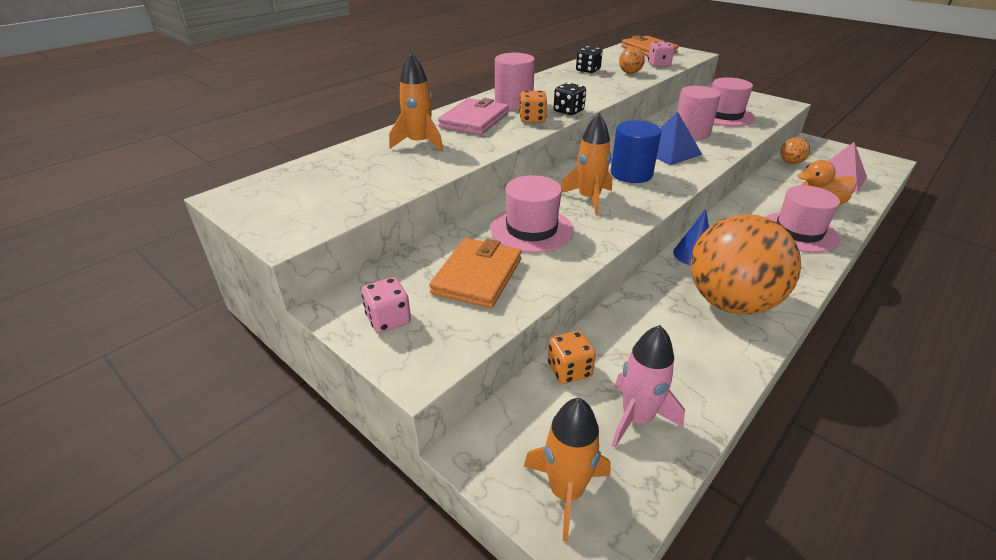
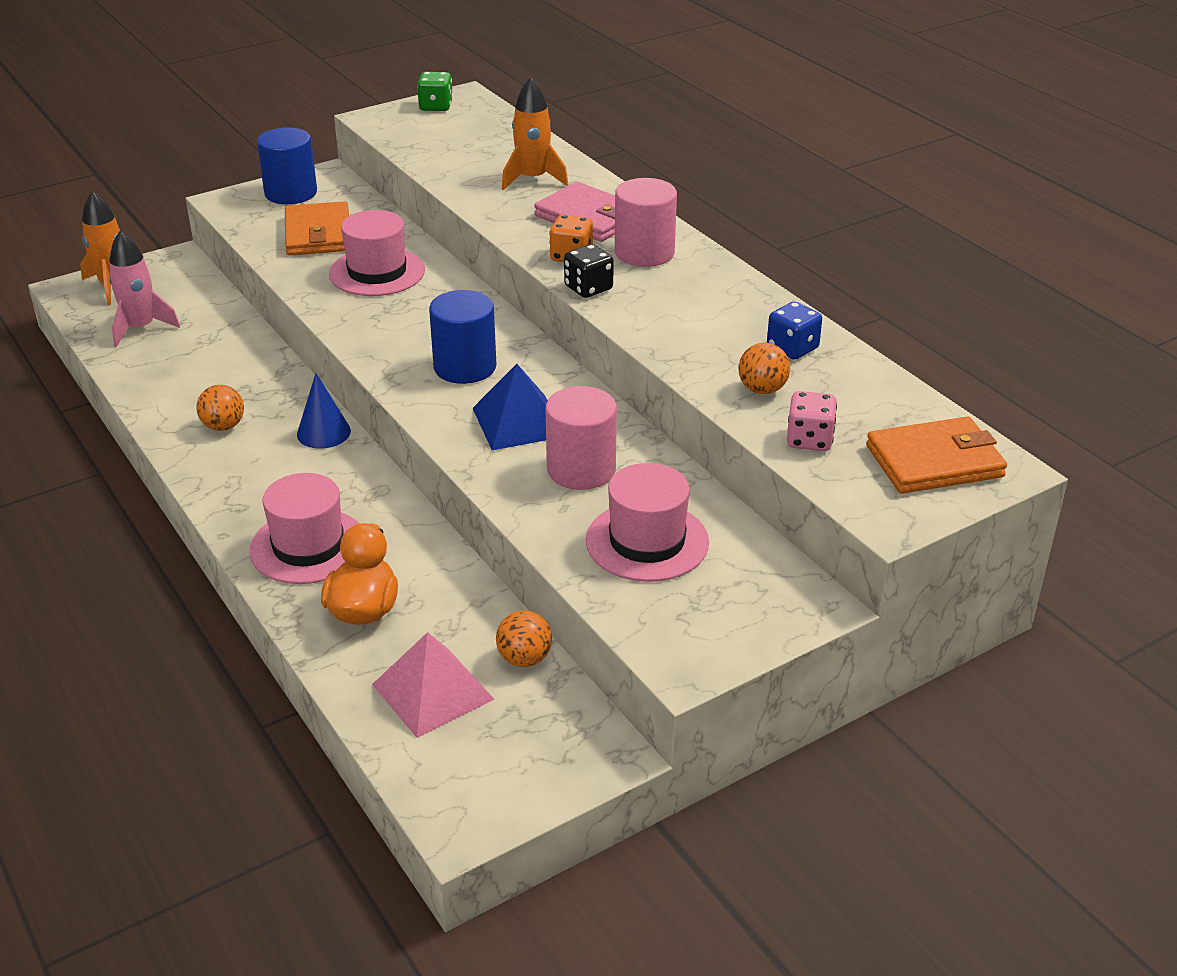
camera: 105 degrees right, 0 degrees up
pink dice [361,277,411,333] -> blue cylinder [257,127,317,204]
orange wallet [429,238,521,308] -> orange wallet turned 45 degrees clockwise [285,201,349,256]
orange dice [548,331,596,384] -> none
orange rocket [561,114,612,215] -> none
black dice [576,46,603,73] -> blue dice [767,302,822,360]
orange ball [691,214,801,315] -> orange ball [196,385,244,431], size x0.40
none -> green dice [417,72,453,111]

